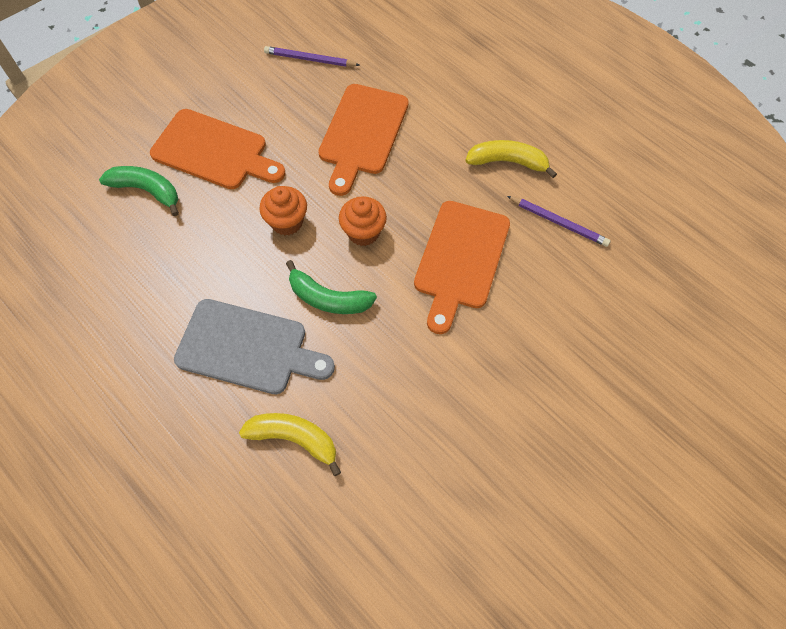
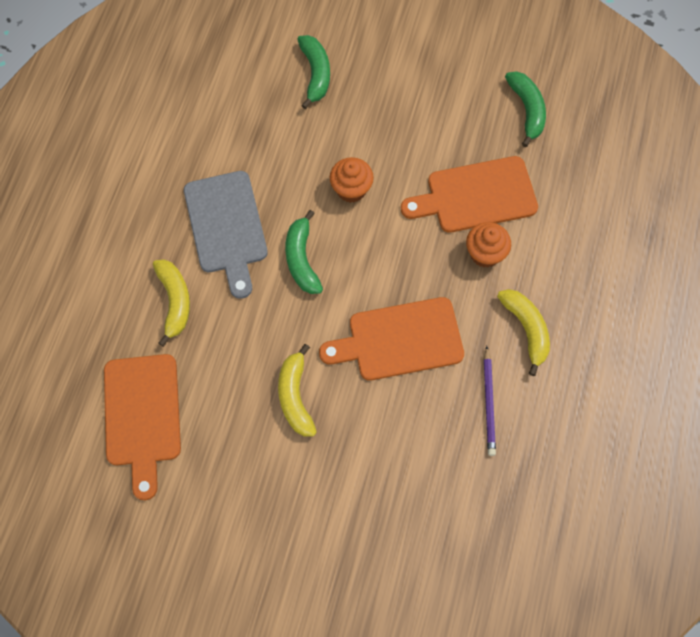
camera: 60 degrees right, 5 degrees up
orange cutting board [150,109,286,189] -> orange cutting board moved to [104,354,181,500]
purple pencil [264,46,360,67] -> green banana [505,71,546,147]
orange cupcake [339,196,387,246] -> orange cupcake moved to [466,222,511,268]
none -> yellow banana [278,344,317,436]

